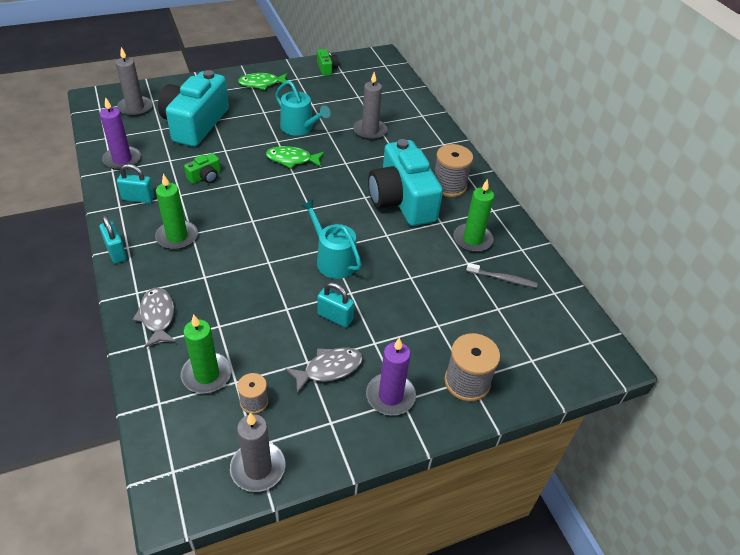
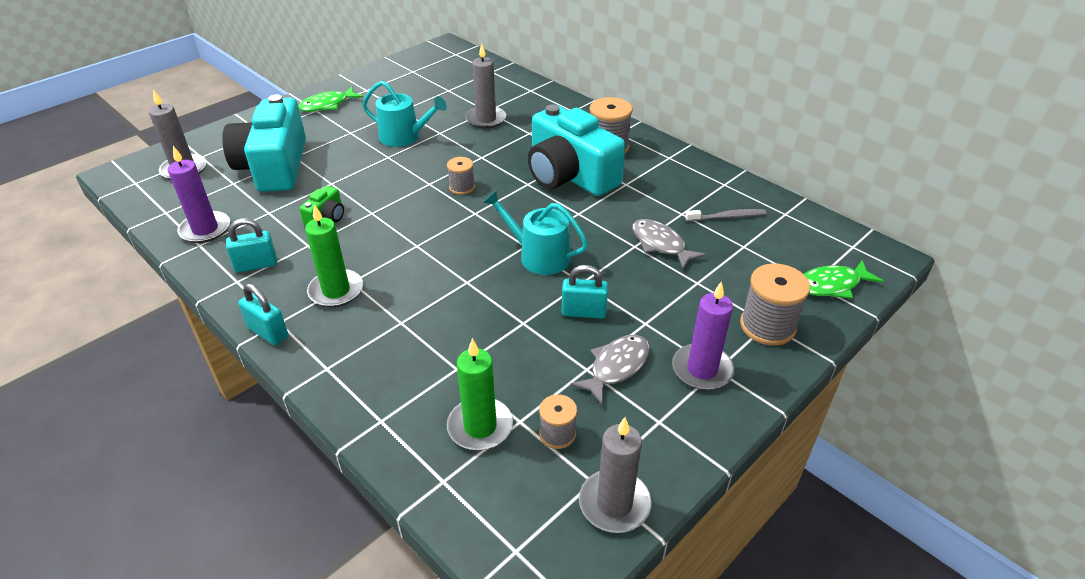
camera: 20 degrees left, 5 degrees down
grey fish [132,288,176,348] -> grey fish moved to [632,219,706,269]
green fish [266,146,324,168] -> green fish moved to [804,260,883,299]
green camera [317,49,338,76] -> none
green candle [454,179,494,252] -> none
none -> grey spool [447,157,475,195]

